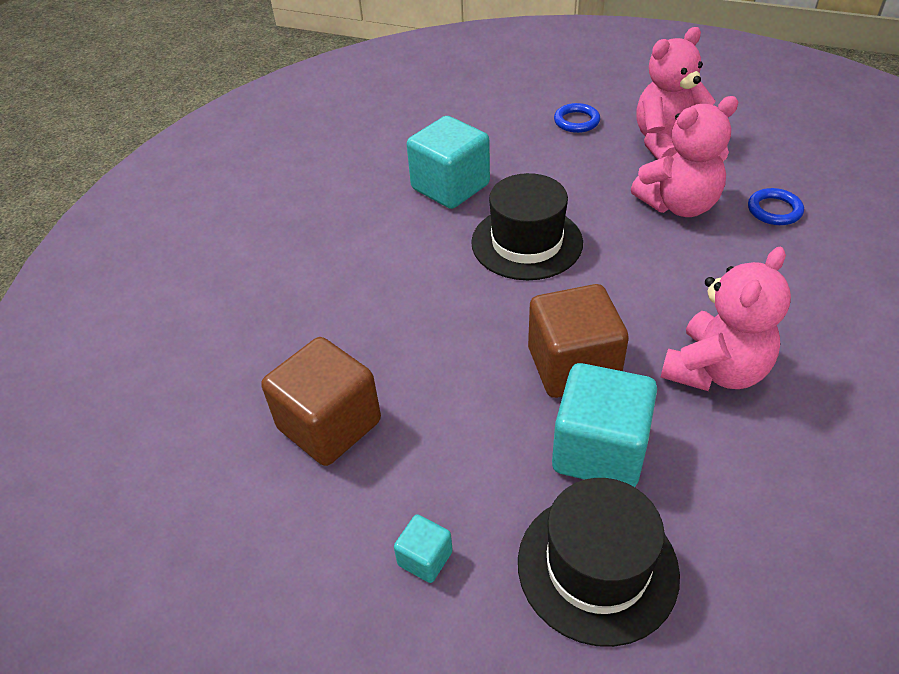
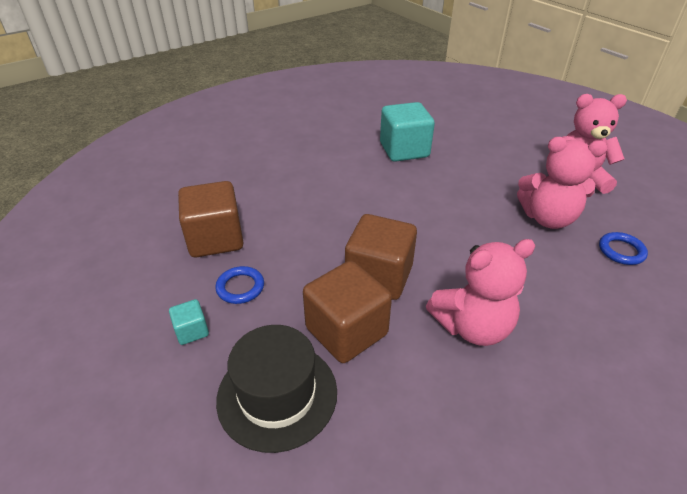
camera: 30 degrees right, 5 degrees down
black hat [471,173,583,280] -> none
turquoise cube [552,363,657,487] -> brown cube [303,261,392,363]
blue ring [554,103,600,133] -> blue ring moved to [215,266,264,304]

